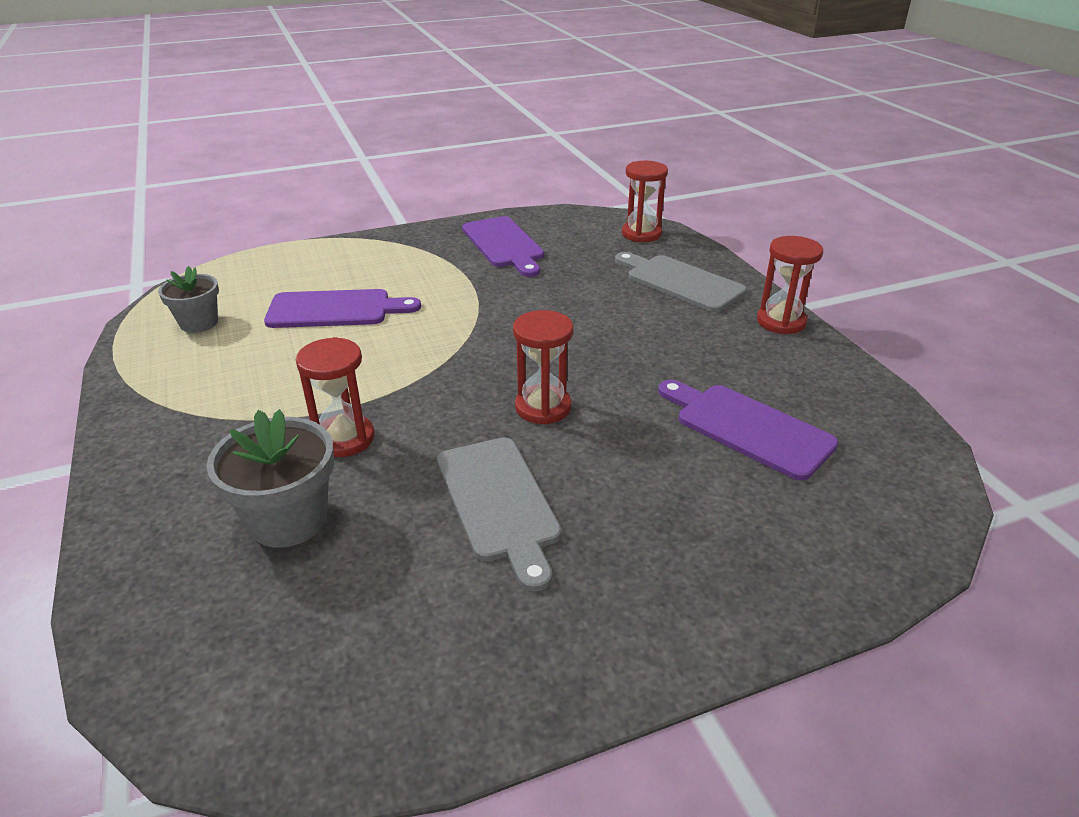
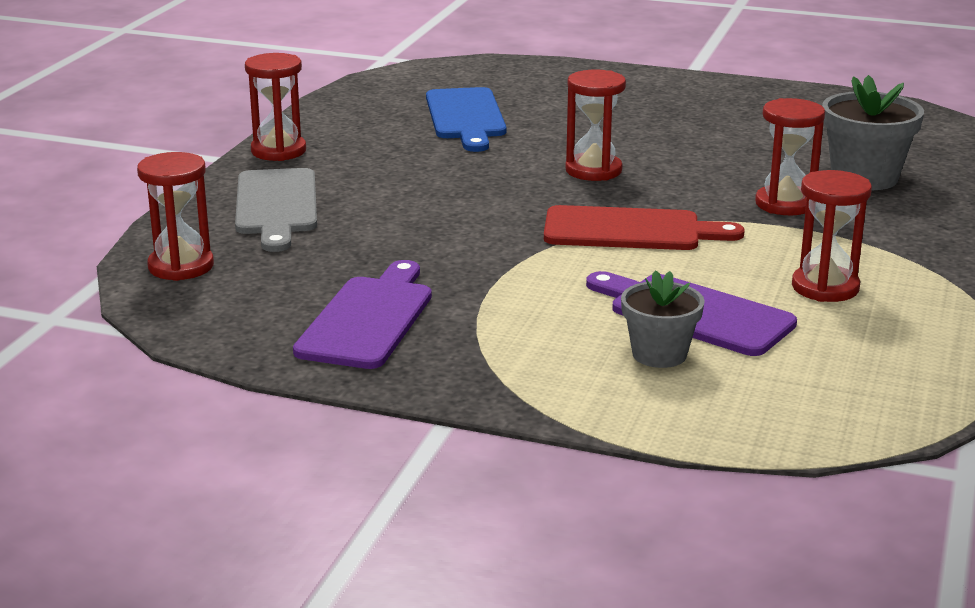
camera: 140 degrees left, 10 degrees down
grey flower pot [158,266,219,333] -> grey flower pot moved to [621,270,705,368]
grey cutting board [437,437,561,592] -> none
purple cutting board [658,380,839,481] -> blue cutting board [426,87,506,152]
none -> red cutting board [544,205,745,250]
none -> red hourglass [792,170,872,302]

